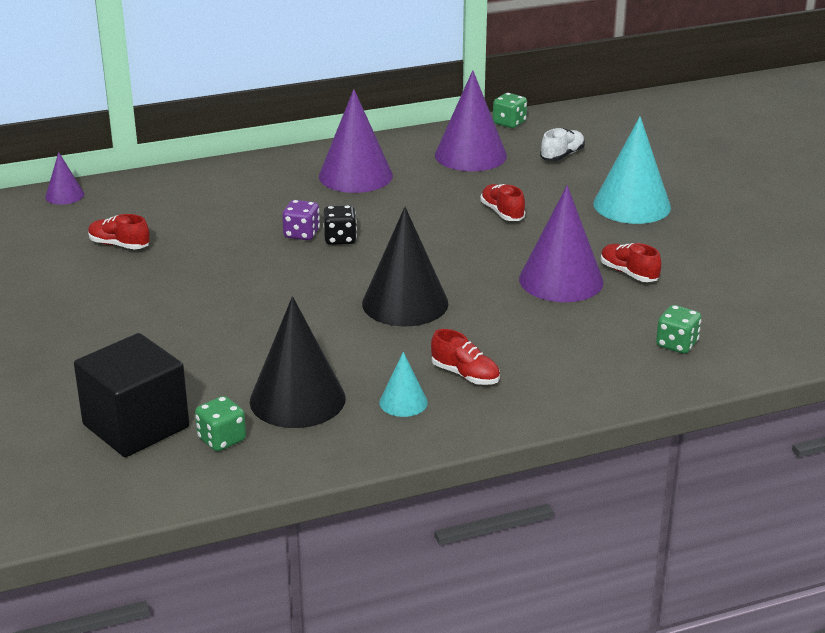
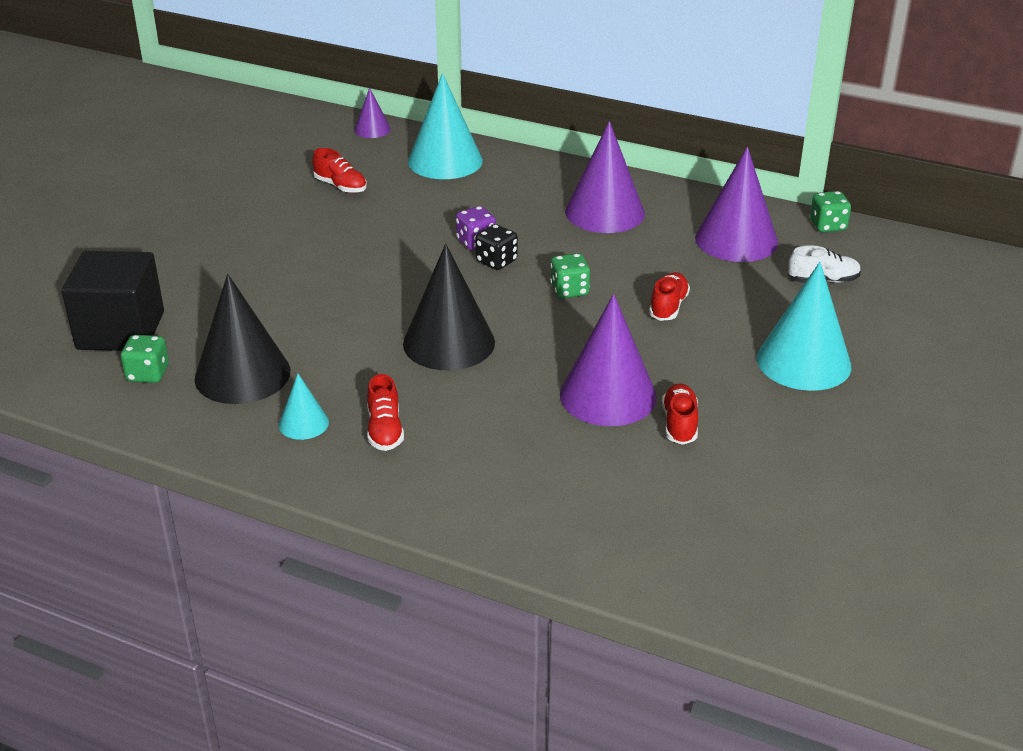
camera: 45 degrees right, 5 degrees up
red shoe [88,214,150,250] -> red shoe turned 150 degrees clockwise [312,148,367,193]
green dice [656,305,701,354] -> green dice moved to [550,253,590,298]
none -> turquoise cone [408,73,483,179]

